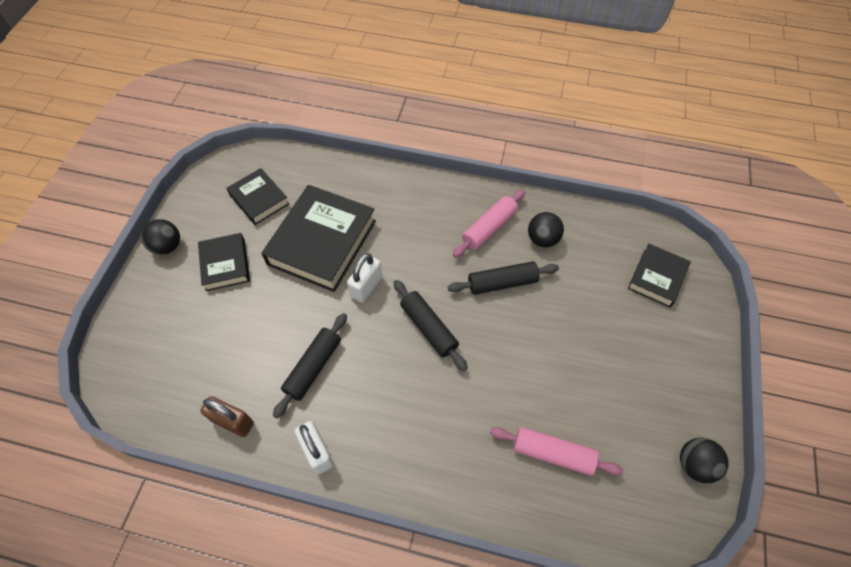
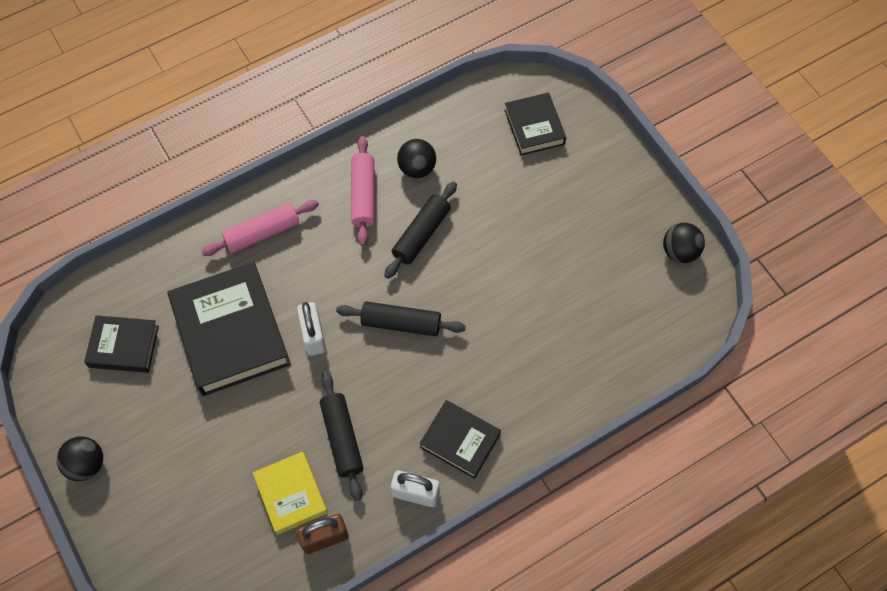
camera: 45 degrees left, 5 degrees up
black book [198,233,250,291] -> black book moved to [419,400,501,479]
pink rolling pin [490,427,623,476] -> pink rolling pin moved to [201,200,319,256]
none -> yellow book [253,452,328,535]

